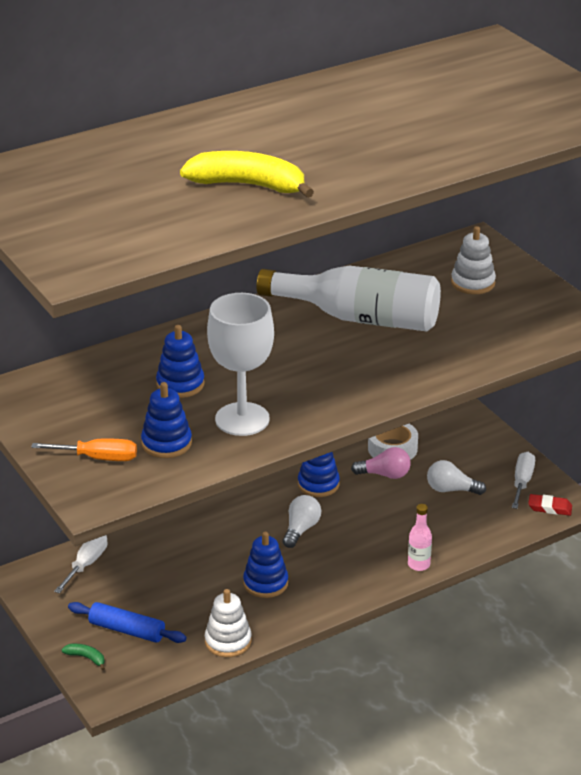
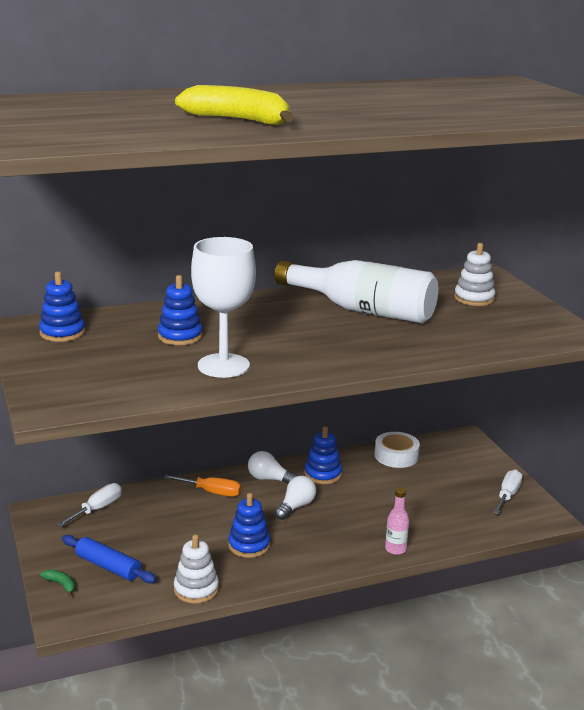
camera: 10 degrees right, 10 degrees down
orange screwdriver [31,438,137,461] -> orange screwdriver moved to [164,475,241,497]
blue stacking toy [141,382,192,458] -> blue stacking toy moved to [39,271,85,342]
pink light bulb [351,447,411,479] -> none
white light bulb [427,460,486,495] -> white light bulb moved to [248,451,297,484]
red eraser [528,494,572,516] -> none

